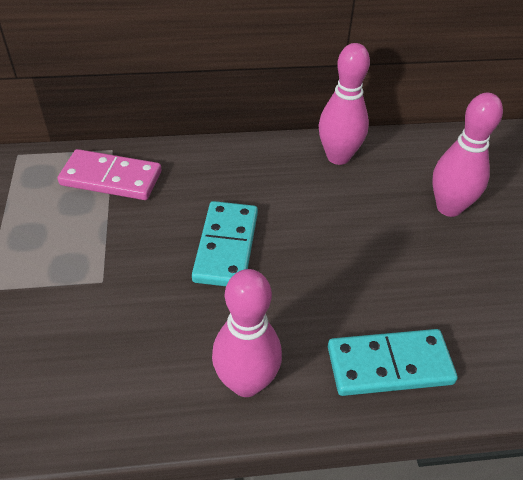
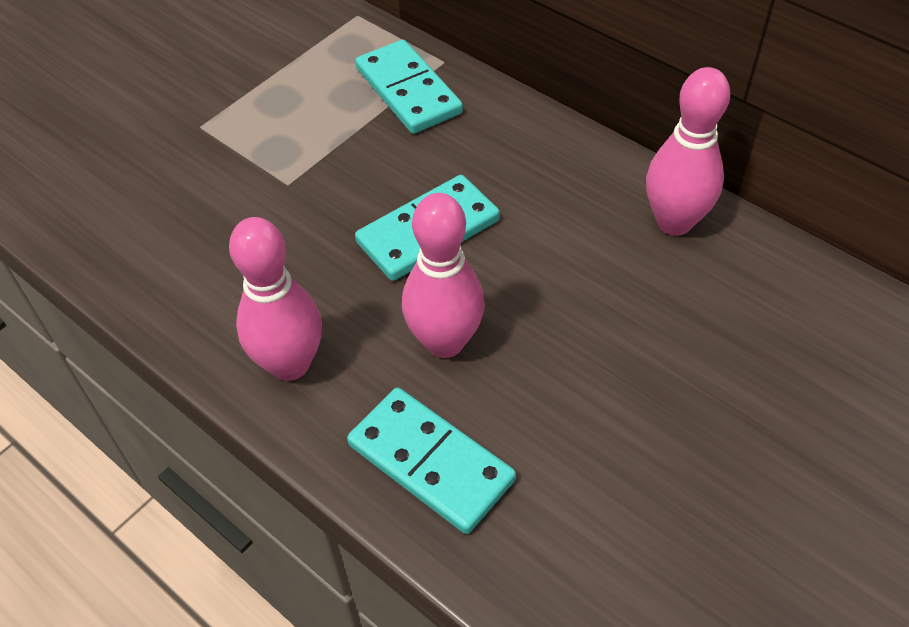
camera: 50 degrees right, 5 degrees up
pink domino [58,149,162,200] -> turquoise domino [355,39,463,134]
pink bowling pin [432,93,503,217] -> pink bowling pin moved to [402,193,485,358]

